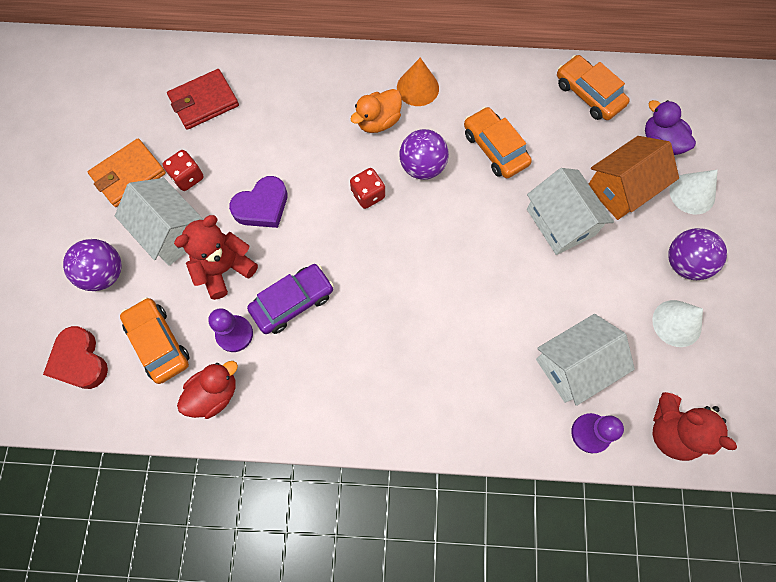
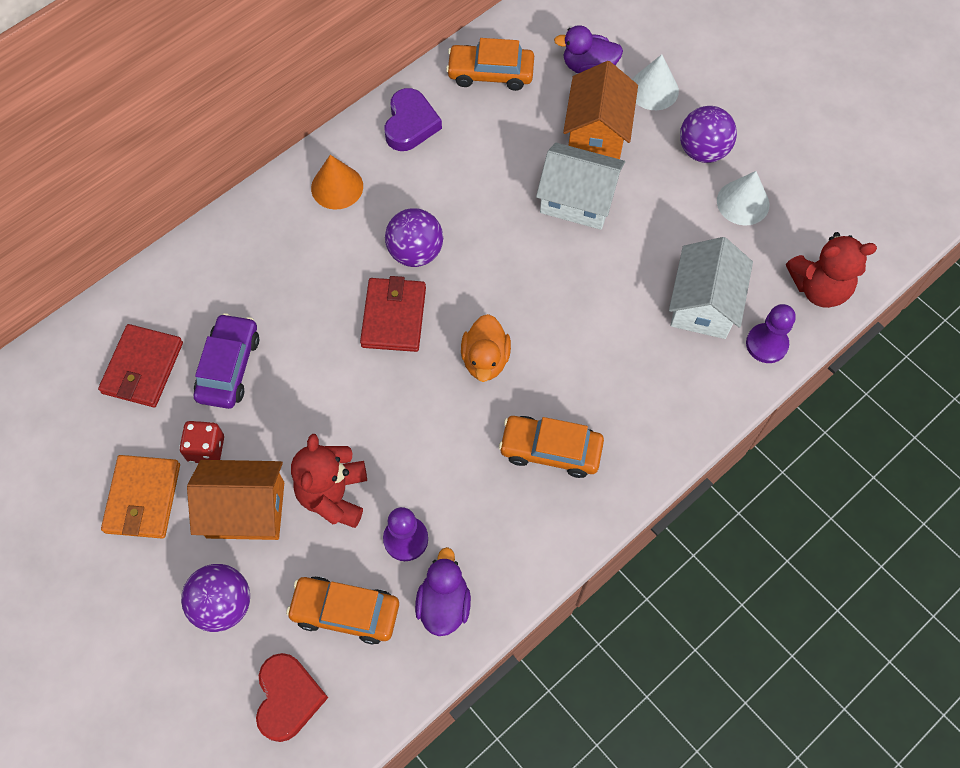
camera: 45 degrees left, 5 degrees down
red heart [43,326,108,389] -> red heart turned 105 degrees counterclockwise [256,653,328,742]
white house [115,178,204,266] -> orange house [187,460,284,540]
red duck [177,361,238,419] -> purple duck [415,547,471,636]
purple heart [229,176,287,228] -> purple heart moved to [384,88,442,151]
purple car [247,264,334,334] -> purple car moved to [194,313,259,409]
orange duck [350,89,402,133] -> orange duck moved to [461,314,511,382]
red dice [350,168,385,209] -> red wallet [360,276,426,352]
orange car [464,107,532,178] -> orange car moved to [499,416,604,478]

